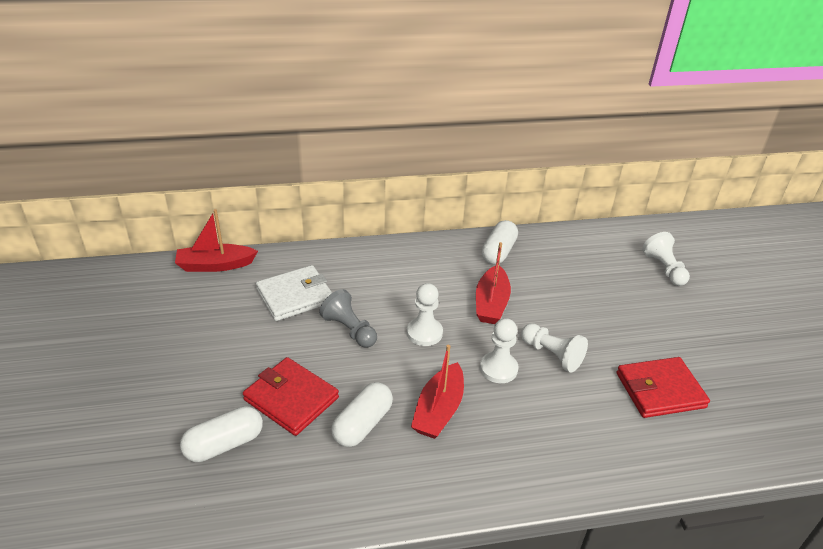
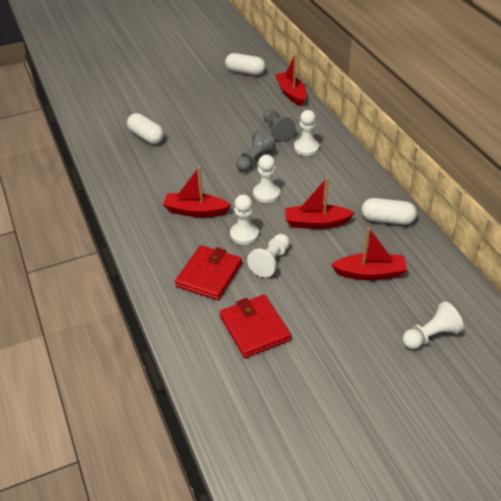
camera: 80 degrees right, 5 degrees up
red wallet [243,357,339,436] -> red wallet moved to [175,245,242,300]
white wallet [256,265,332,321] -> grey pawn [264,109,296,142]
white capsule [331,382,393,447] -> white capsule moved to [225,53,266,75]
none -> white pawn [294,110,319,156]
none -> red boat [331,227,407,280]

